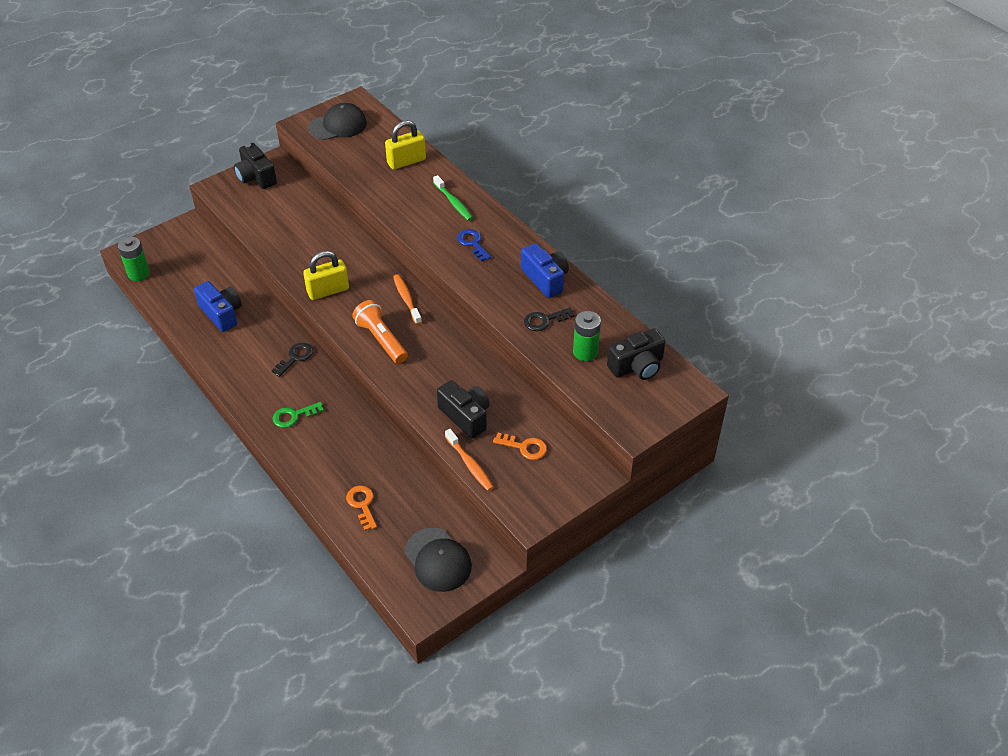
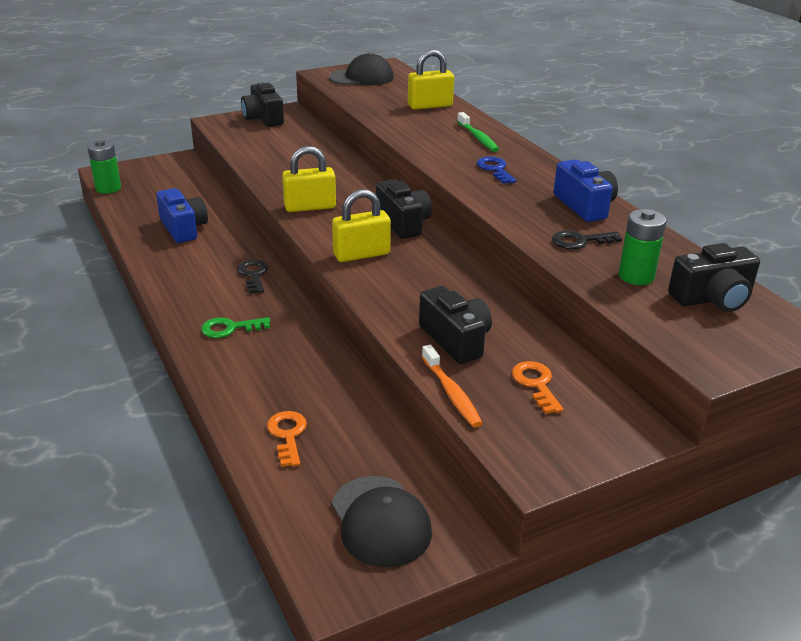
camera: 10 degrees right, 15 degrees down
black key [271,343,313,377] -> black key turned 60 degrees counterclockwise [237,259,268,293]
orange flashlight [352,300,408,364] -> yellow padlock [332,189,391,262]
orange toothbrush [393,274,422,325] -> black camera [376,179,432,239]
orange key [493,433,547,460] -> orange key turned 135 degrees counterclockwise [512,361,564,414]

